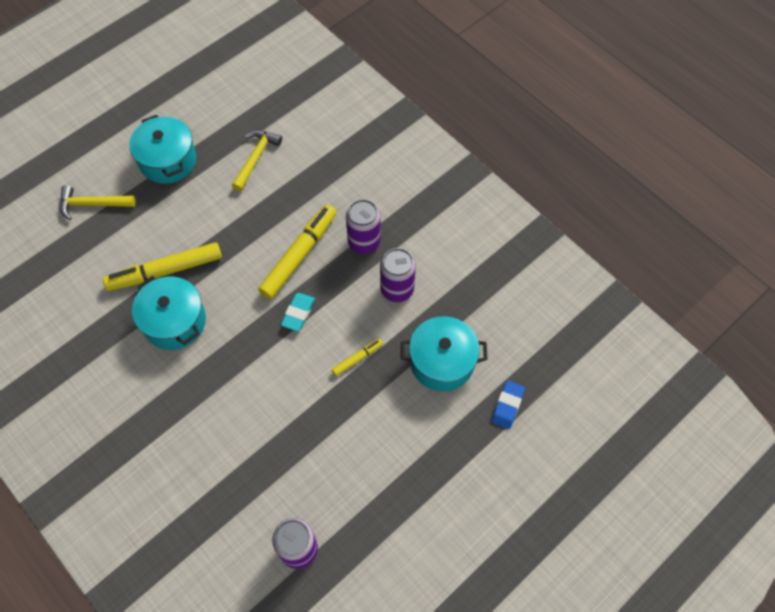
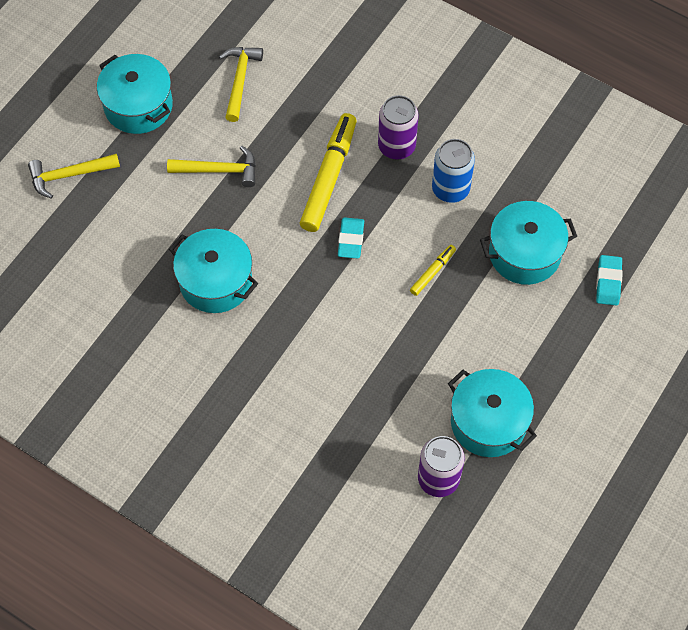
camera: 15 degrees left, 0 degrees up
yellow marker [103,242,222,291] -> none
purple can [380,248,416,302] -> blue can [432,139,475,203]
blue eraser [491,380,525,429] -> turquoise eraser [596,255,623,306]
none -> yellow hammer [167,146,256,187]
none -> turquoise pot [448,369,537,457]

